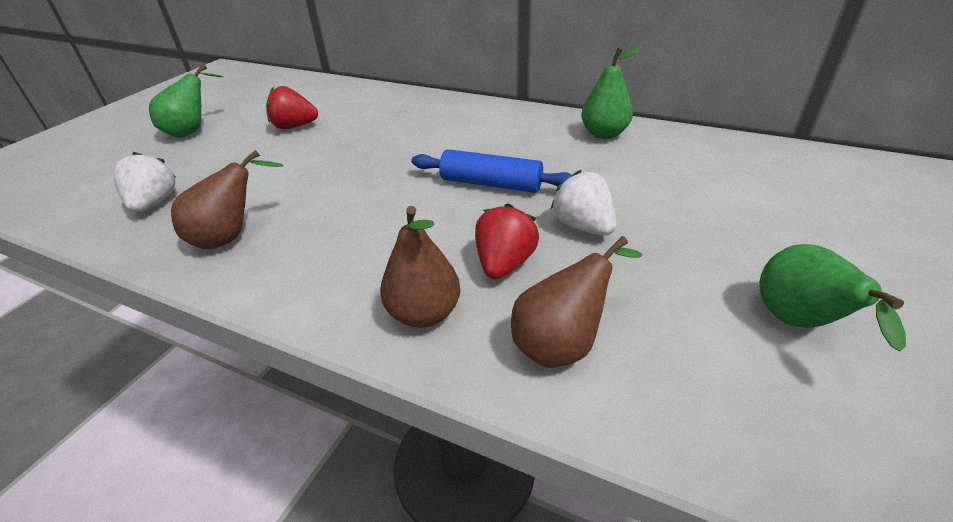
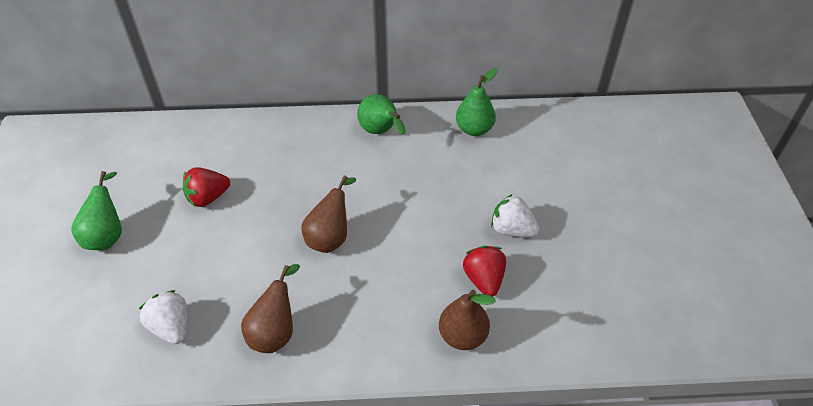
camera: 30 degrees left, 10 degrees up
blue rolling pin [411,149,572,193] -> none
brown pear [511,236,643,368] -> brown pear moved to [302,175,356,253]
green pear [759,244,906,352] -> green pear moved to [357,94,405,135]

